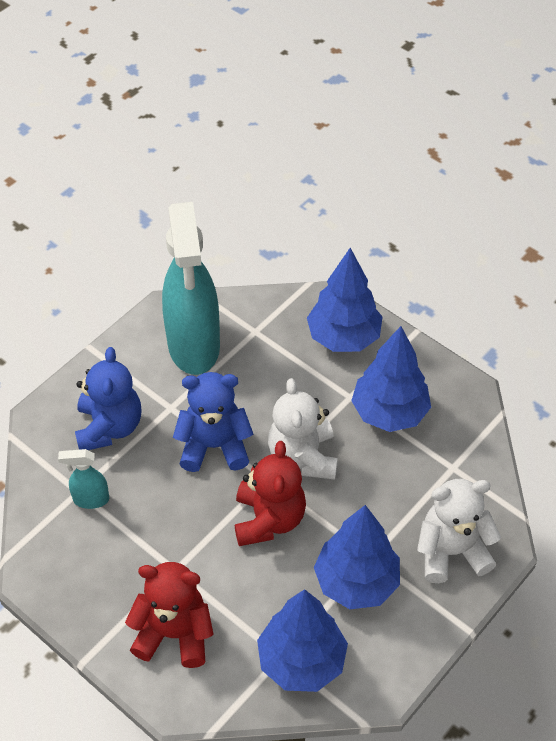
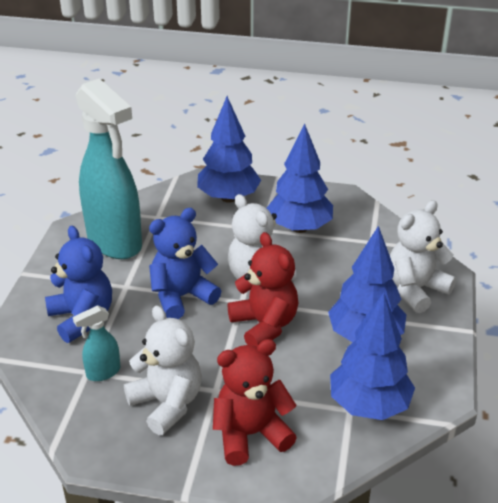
camera: 30 degrees left, 15 degrees down
none -> white teddy bear [124,305,202,435]

